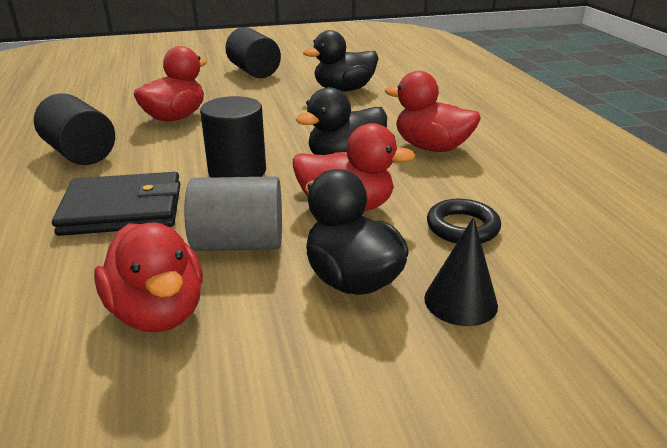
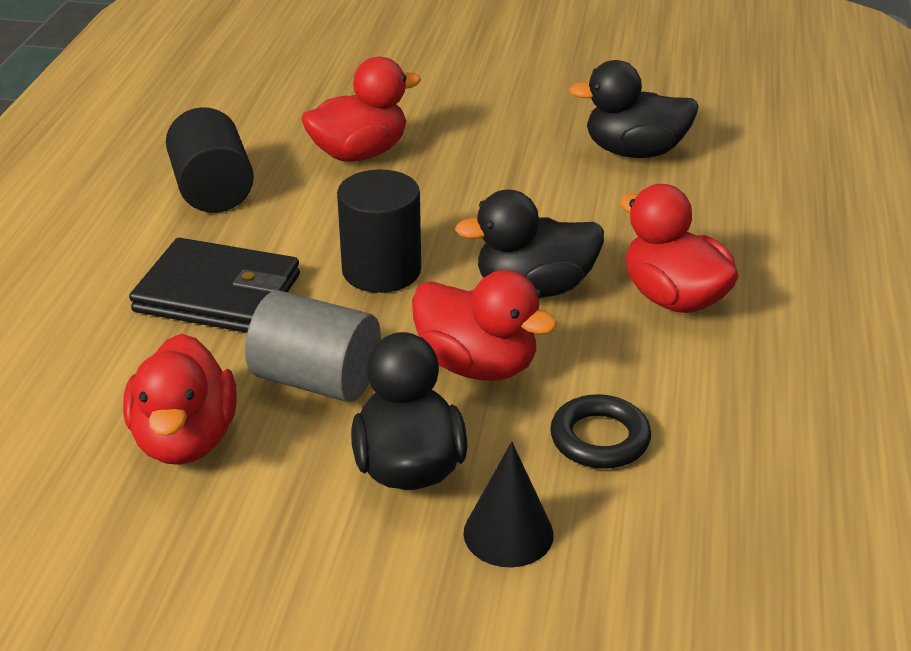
camera: 25 degrees right, 5 degrees up
black cylinder [226,27,281,78] -> none

